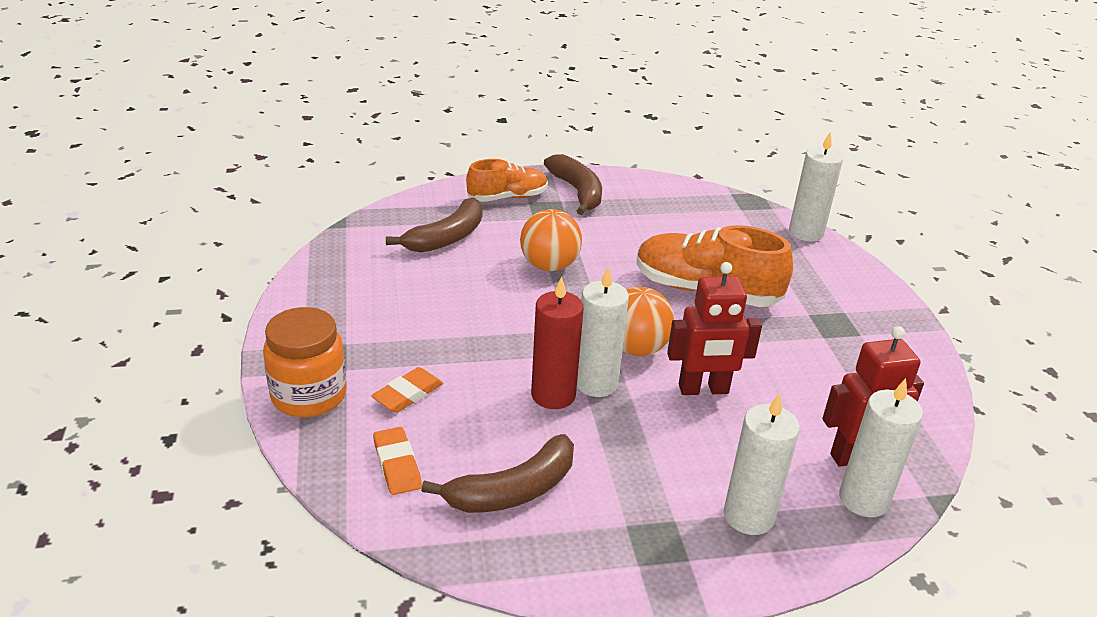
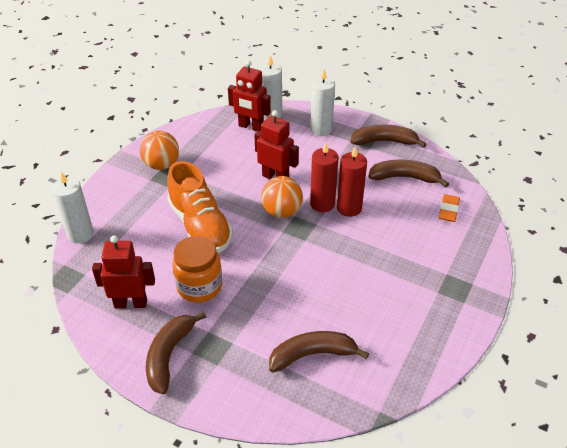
camera: 140 degrees left, 10 degrees up
orange jar [263,307,347,417] -> orange jar moved to [172,236,222,303]
orange eraser [371,367,443,413] -> none
orange shoe [466,159,548,202] -> none
orange ball [520,209,582,271] -> orange ball moved to [140,131,179,170]
white candle [577,266,629,397] -> red candle [310,143,338,212]
none -> red robot [92,235,155,308]
none -> brown banana [351,124,427,148]

